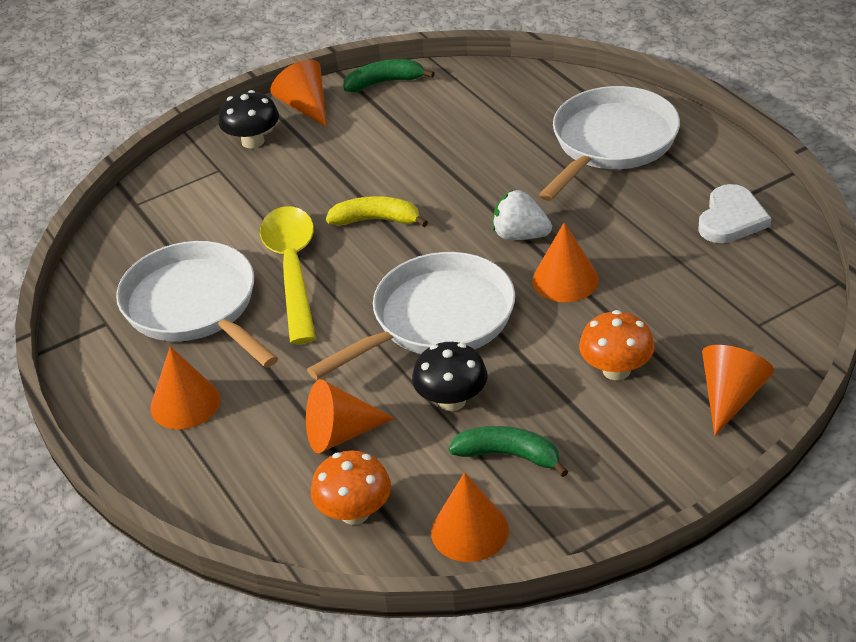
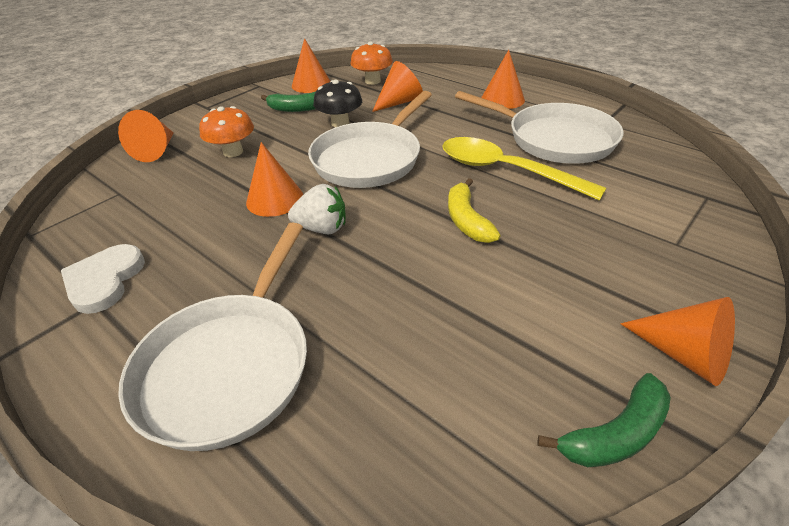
camera: 160 degrees right, 0 degrees up
black mushroom [218,90,279,148] -> none
yellow spoon [260,206,316,344] -> yellow spoon turned 150 degrees clockwise [442,137,606,201]
yellow banana [326,196,428,227] -> yellow banana turned 90 degrees clockwise [448,178,501,243]

